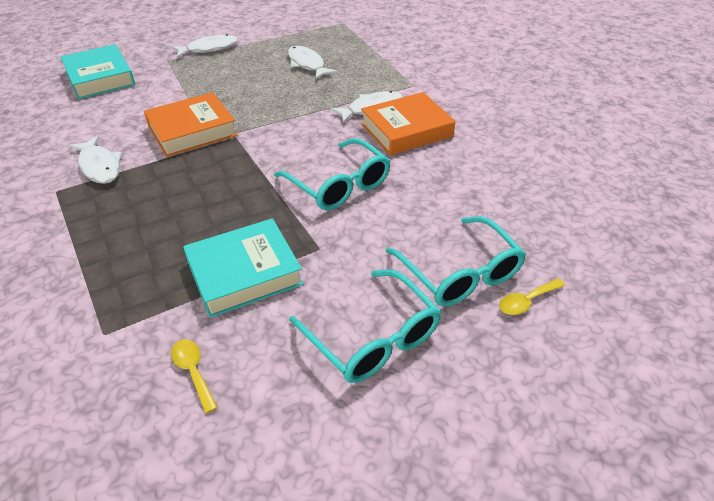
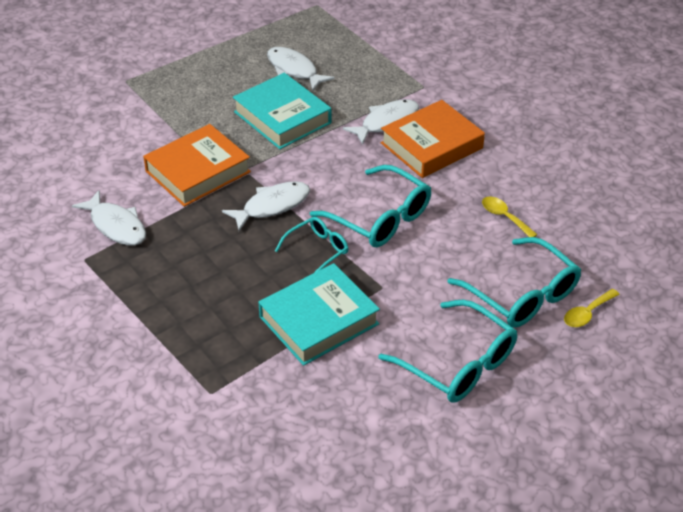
camera: 10 degrees left, 0 degrees up
turquoise book [60,44,135,99] -> turquoise book moved to [233,73,331,149]
yellow spoon [171,339,218,413] -> yellow spoon moved to [482,196,538,237]
white fish [172,34,238,58] -> white fish moved to [222,181,310,231]
none -> turquoise glasses [275,217,348,273]

